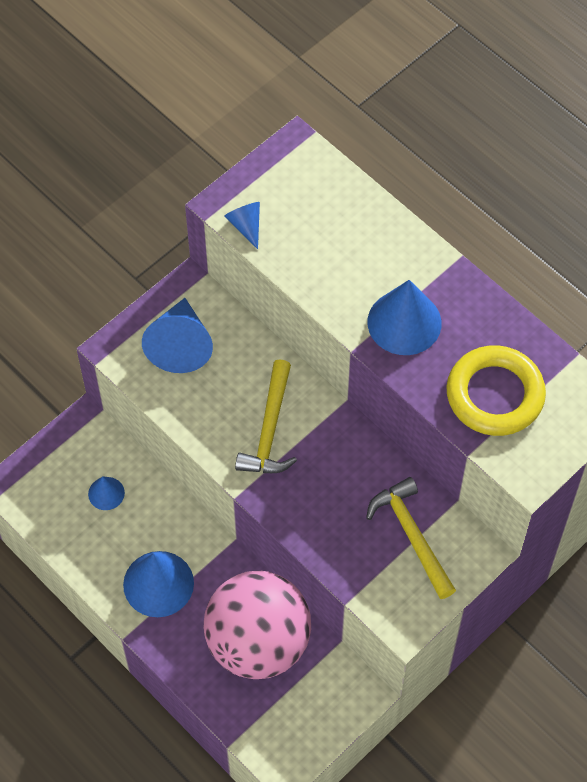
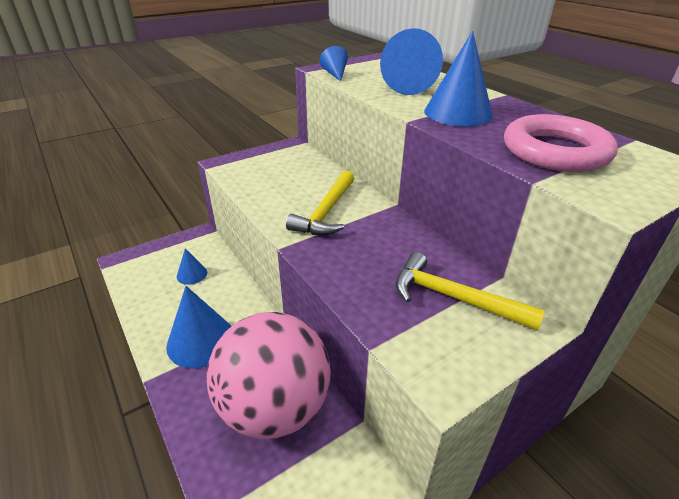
camera: 10 degrees right, 25 degrees down
blue cone [142,298,213,373] -> blue cone moved to [380,28,443,95]
yellow hammer [366,477,456,599] -> yellow hammer turned 45 degrees counterclockwise [396,252,545,330]
yellow ring [446,345,546,436] -> pink ring [504,114,618,172]

